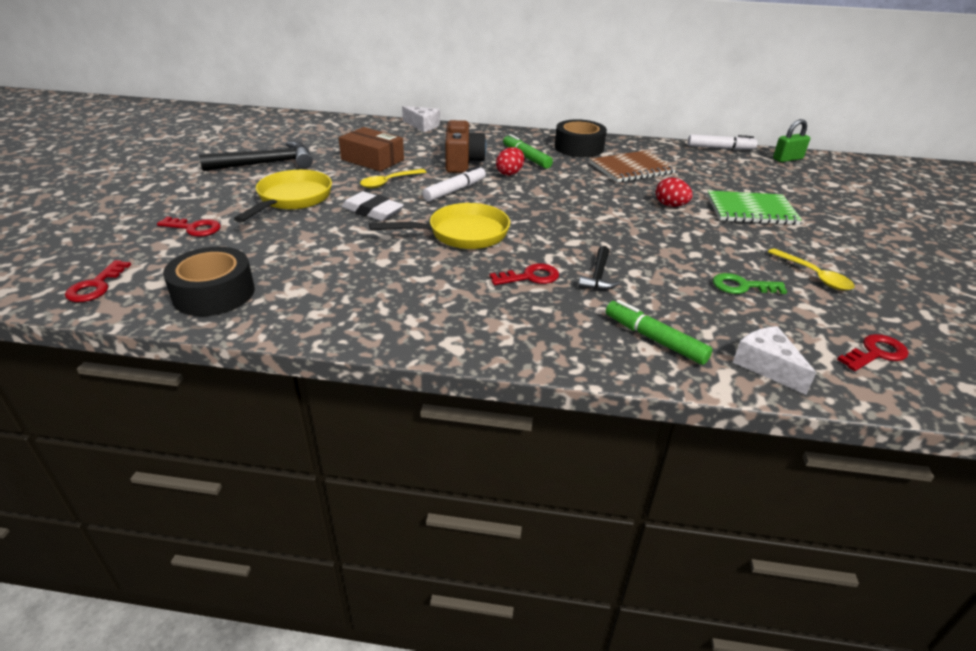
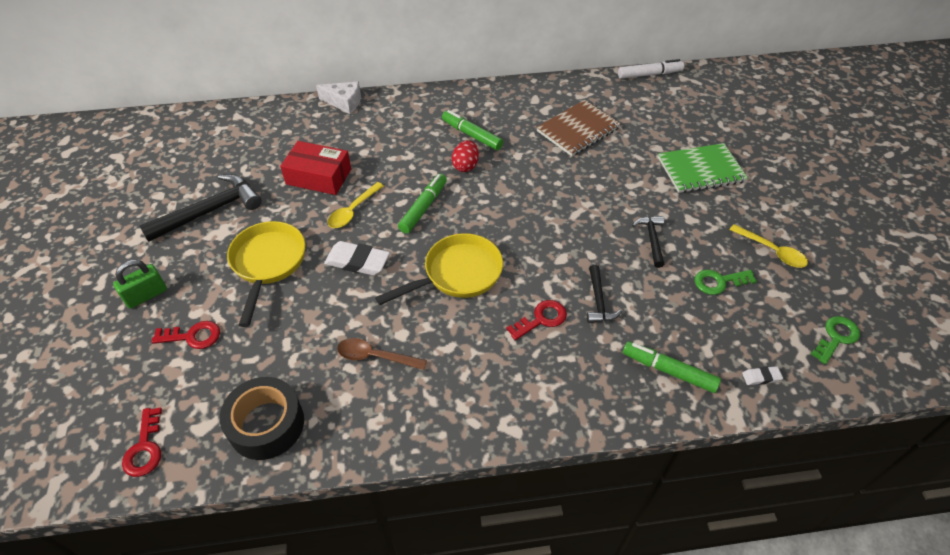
camera: 15 degrees left, 15 degrees up
brown box [339,127,404,172] -> red box [280,141,351,195]
white marker [422,166,486,202] -> green marker [398,174,447,234]
brown camera [445,120,487,173] -> none
black tape [555,119,607,157] -> none
red egg [656,178,693,207] -> none
white cheese [733,326,816,395] -> white eraser [742,366,783,385]
green padlock [773,119,810,162] -> green padlock moved to [113,260,167,309]
red key [837,334,909,371] -> green key [811,316,860,364]
none -> brown spoon [337,338,427,370]
none -> black hammer [632,216,665,268]

